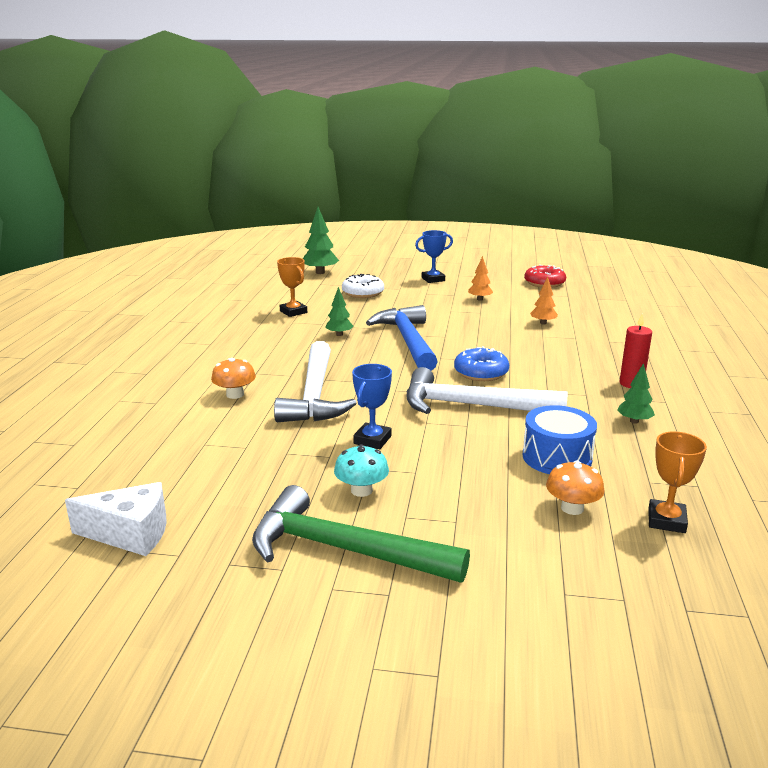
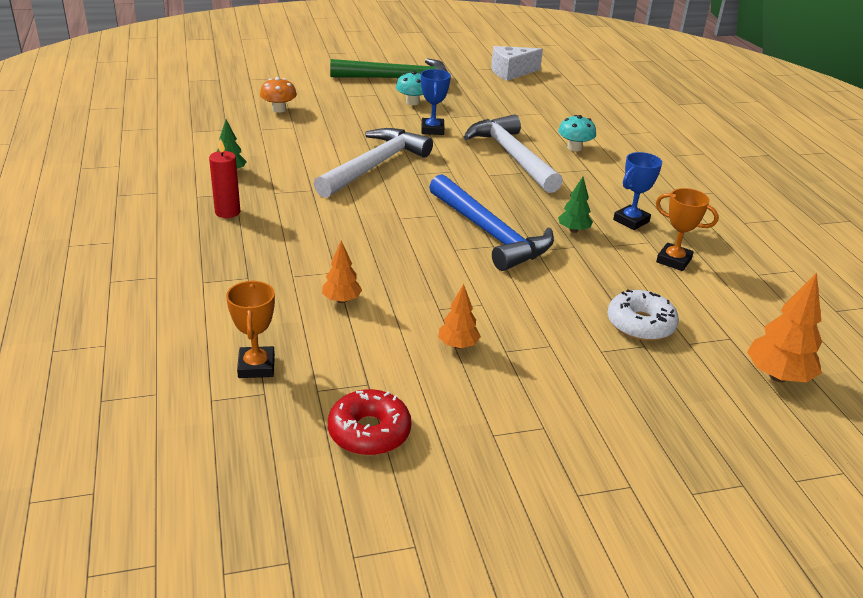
camera: 155 degrees right, 10 degrees up
orange mushroom [211,358,256,399] -> turquoise mushroom [558,115,596,151]
green tree [303,207,339,274] -> orange tree [747,272,822,382]
white hammer [407,367,568,414] -> white hammer turned 45 degrees counterclockwise [314,128,433,198]
blue trophy [415,230,453,283] -> blue trophy moved to [613,152,662,230]
blue donut [454,347,509,381] -> none
blue drum [522,405,597,474] -> none
orange trophy [648,431,707,533] -> orange trophy moved to [226,280,275,378]

